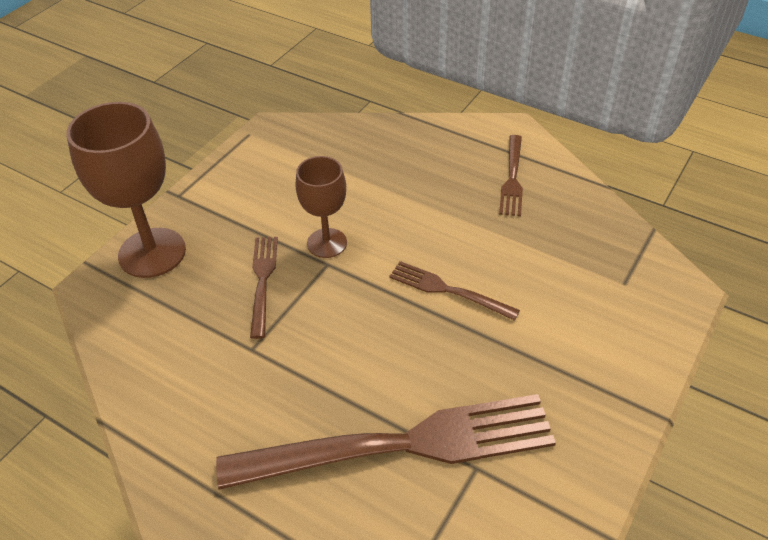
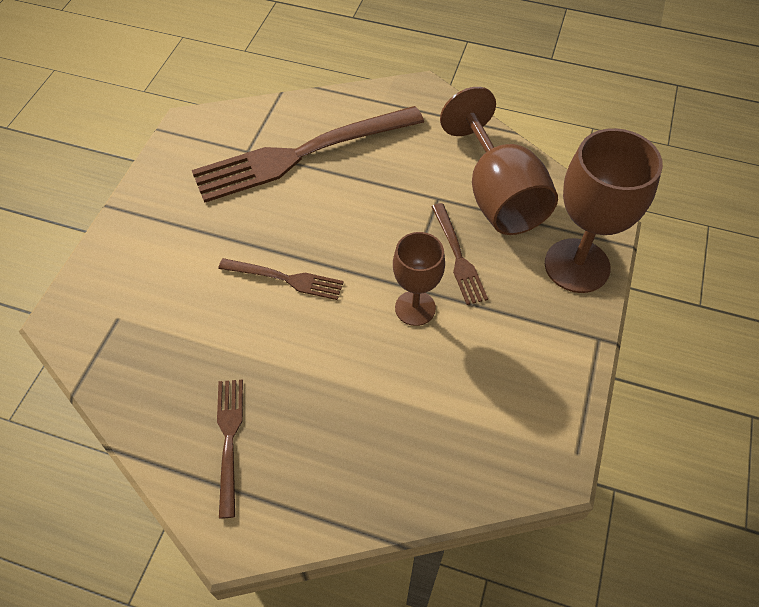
camera: 165 degrees right, 10 degrees up
none -> brown goblet [440,87,558,235]

